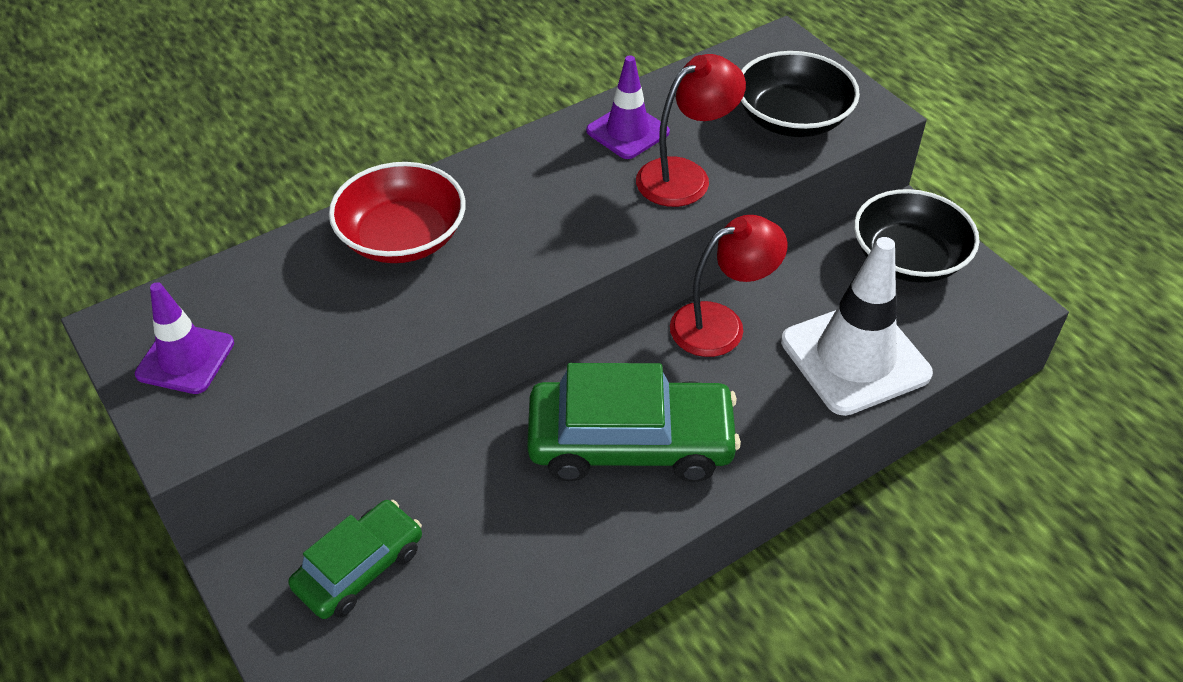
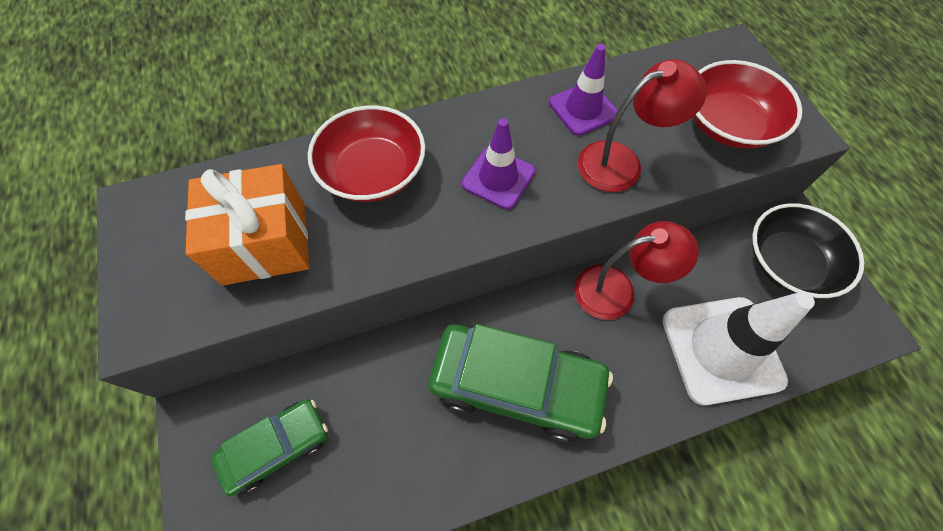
camera: 15 degrees right, 15 degrees up
purple traffic cone [135,282,234,394] -> purple traffic cone moved to [462,118,535,210]
black bowl [741,51,860,137] -> red bowl [693,60,802,149]
none -> orange gift [185,164,309,286]

